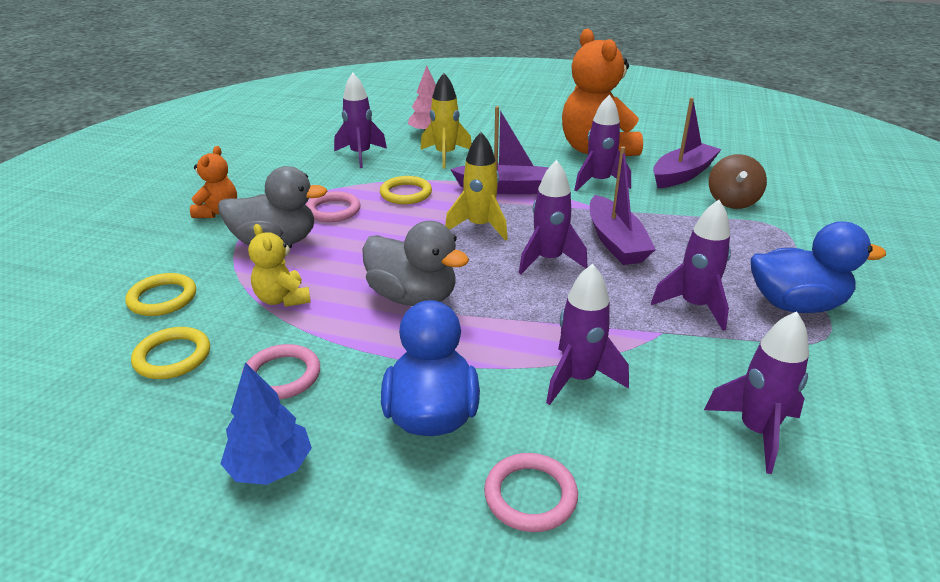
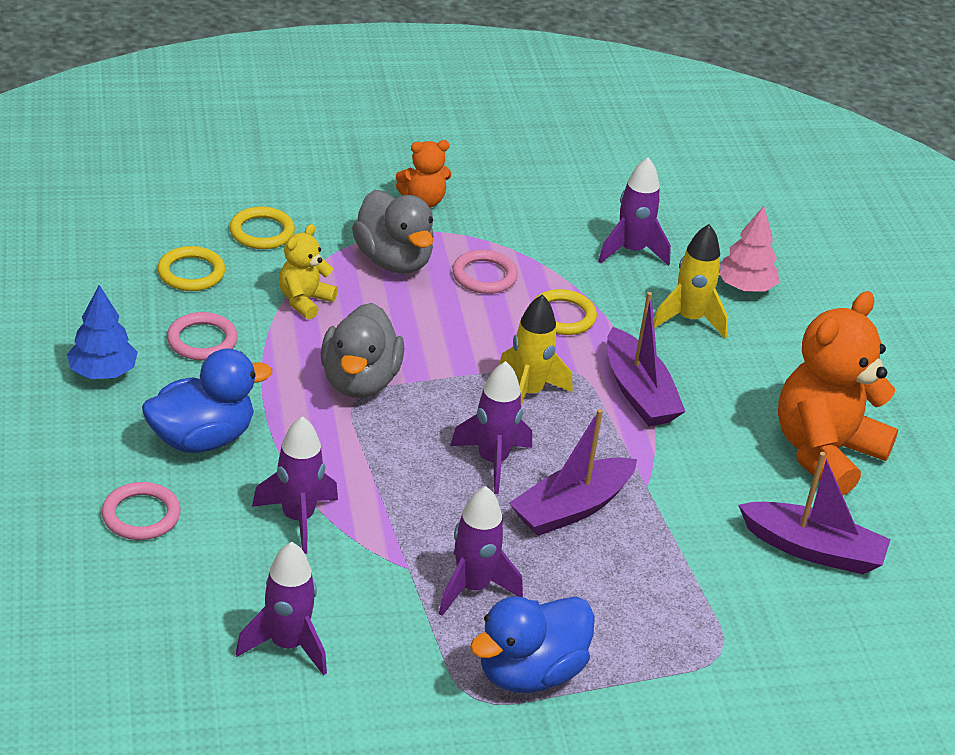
camera: 60 degrees right, 5 degrees up
purple rocket [574,95,631,191] -> none
brown spinning top [709,154,767,209] -> none
blue duck [751,221,886,313] -> blue duck turned 75 degrees clockwise [470,596,595,693]

